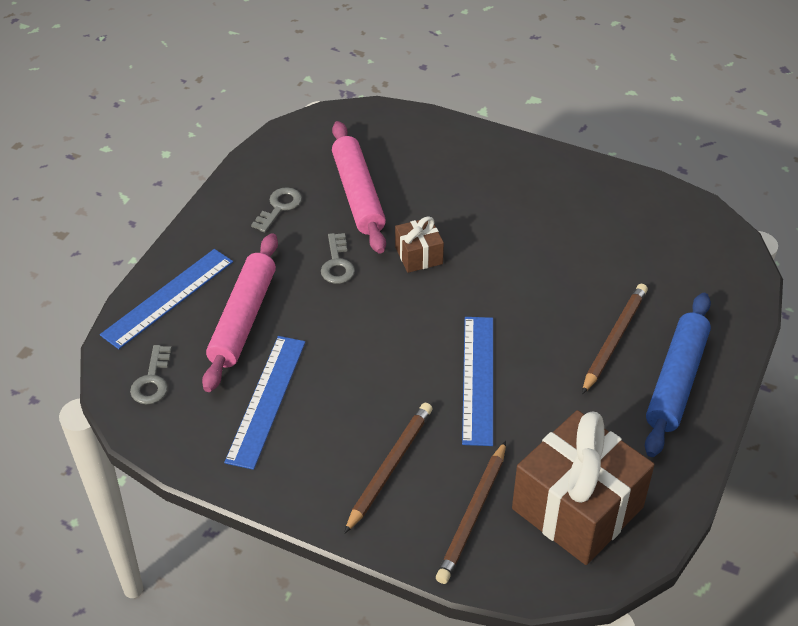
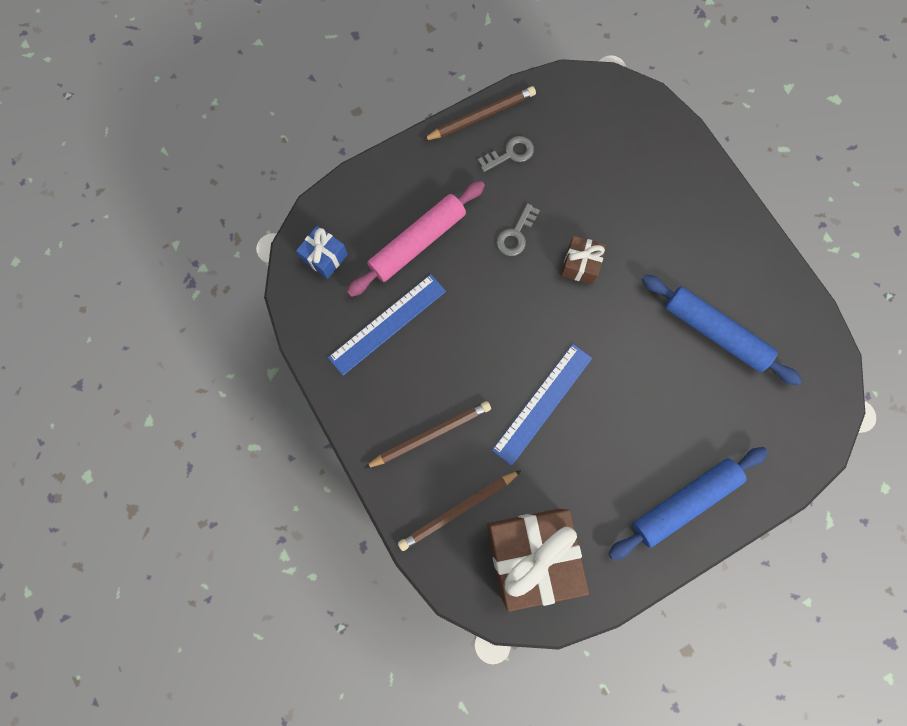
camera: 35 degrees right, 30 degrees up
blue ruler [100,249,233,349] -> none
grey key [130,345,172,405] -> blue gift [296,226,348,279]
pink rolling pin [332,121,386,254] -> none
brown pencil [582,284,648,394] -> brown pencil moved to [422,86,536,141]
none -> blue rolling pin [642,274,802,385]

